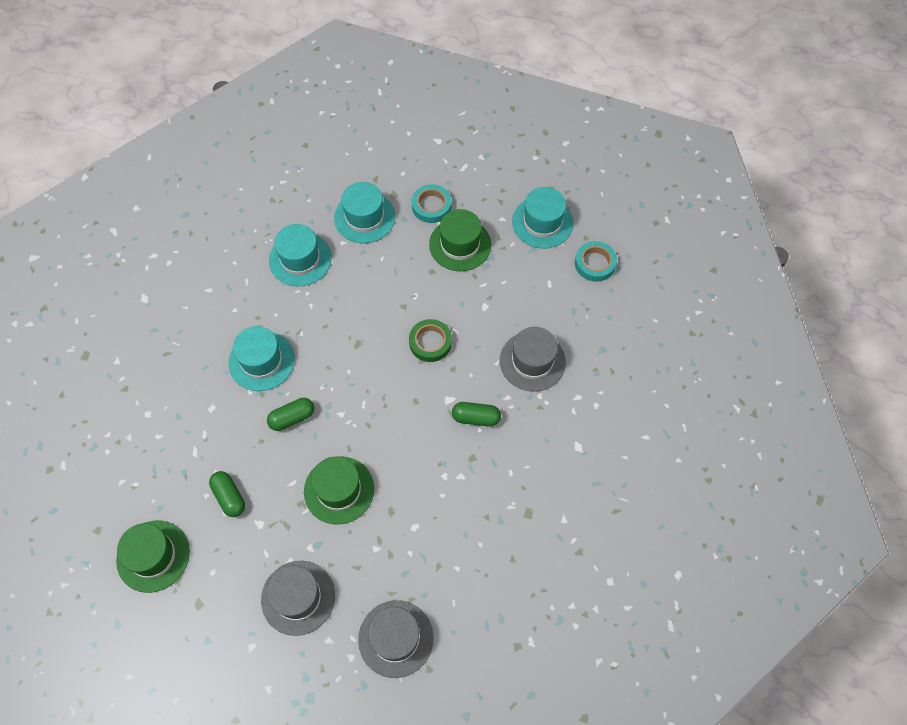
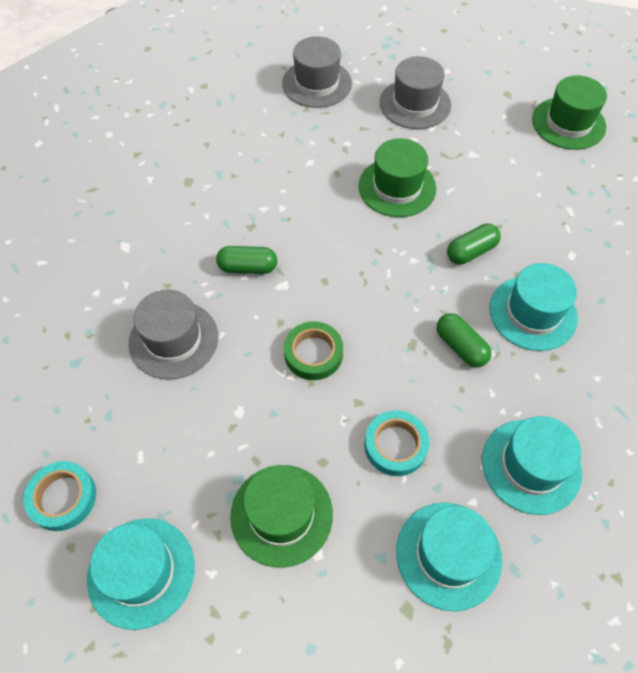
camera: 175 degrees right, 5 degrees down
green capsule [209,471,245,517] -> green capsule moved to [437,313,491,367]
turquoise tape [412,184,451,223] -> turquoise tape moved to [365,410,430,476]

